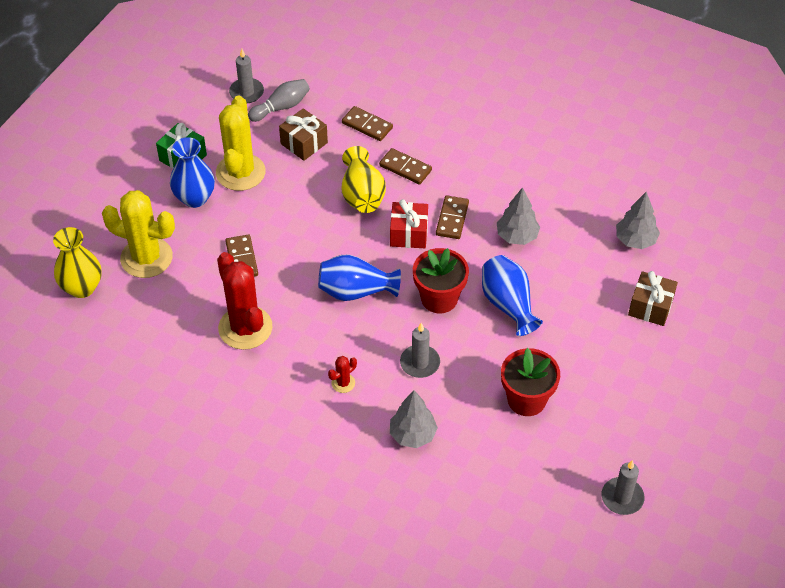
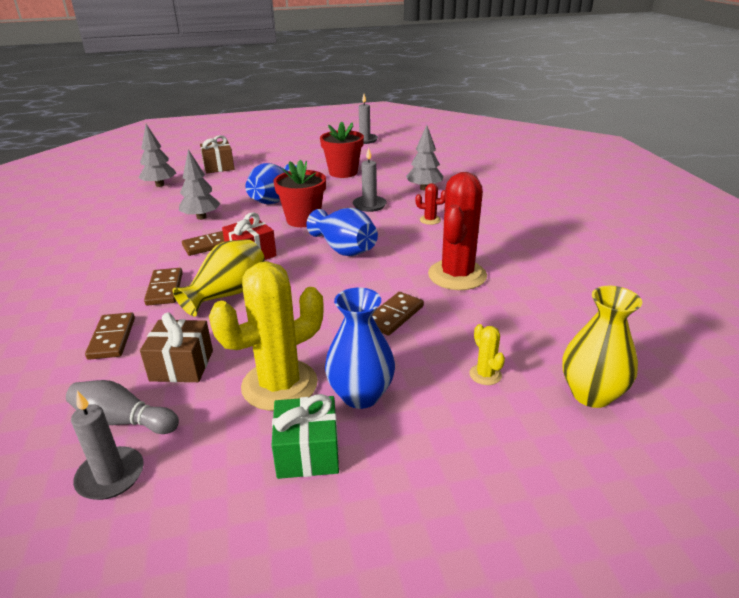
camera: 130 degrees left, 20 degrees down
yellow cactus [102,190,175,278] -> yellow cactus [469,324,505,385], size x0.43

